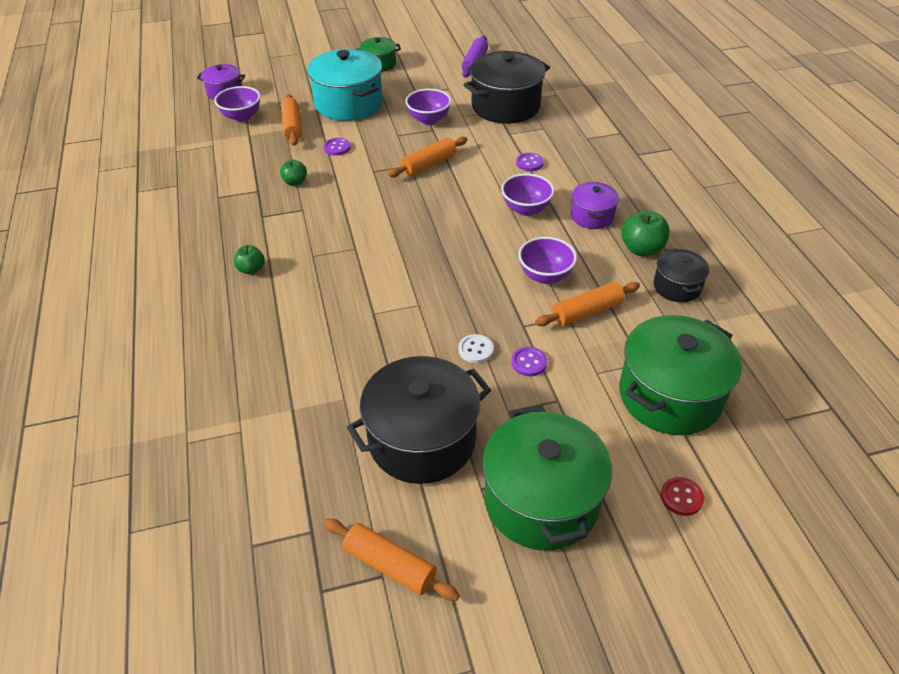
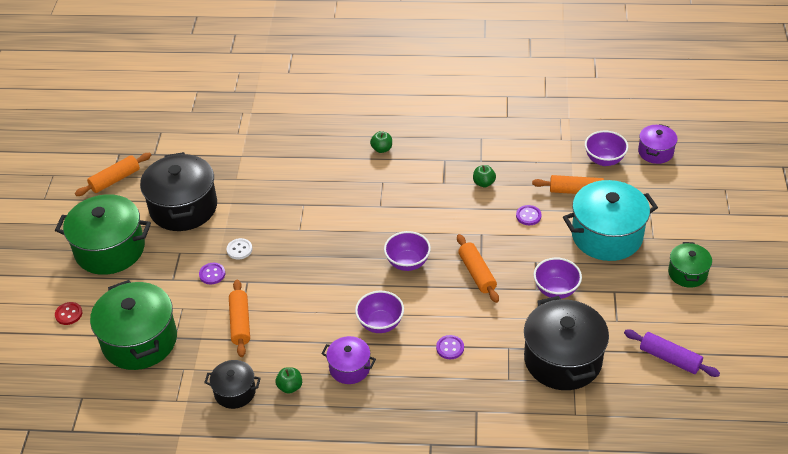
camera: 110 degrees right, 0 degrees up
purple bowl [518,237,577,284] -> purple bowl moved to [384,231,431,271]
green apple [621,210,669,256] -> green apple [275,367,302,394], size x0.63

